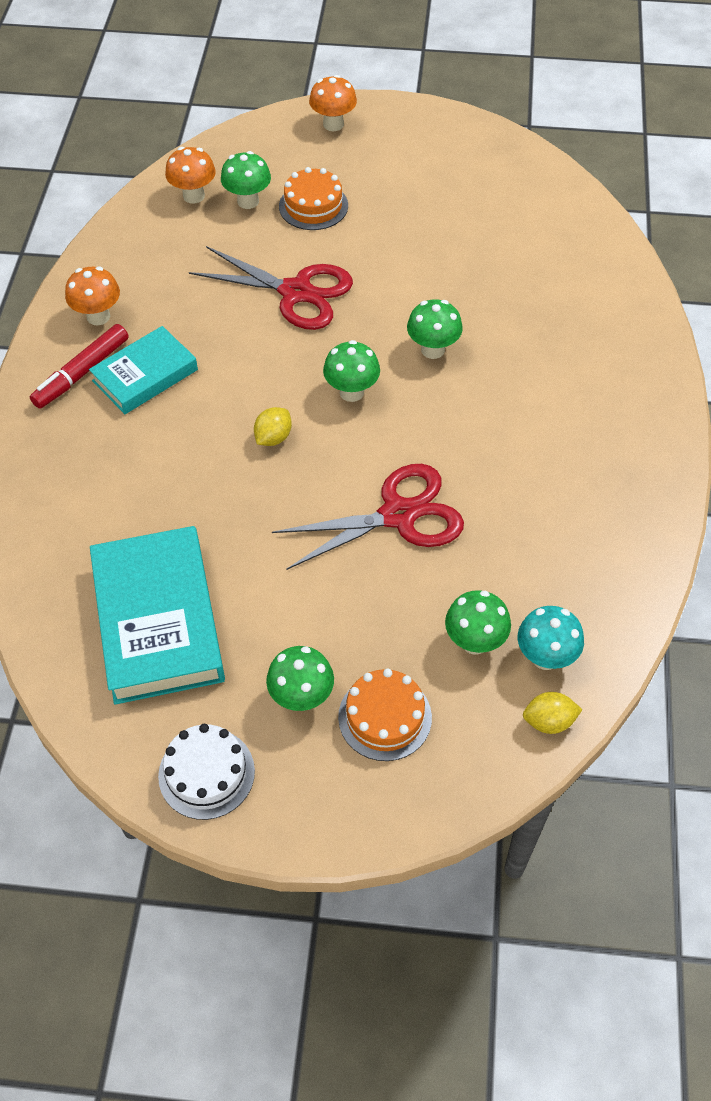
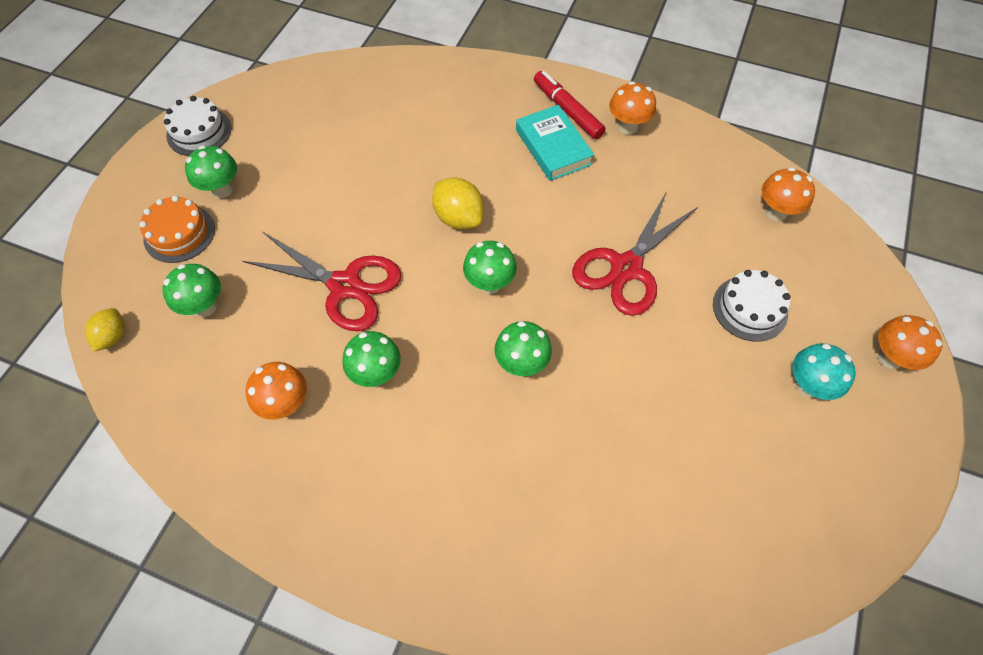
camera: 105 degrees right, 5 degrees up
turquoise book [90,526,225,705] -> none
green mushroom [221,151,271,209] -> green mushroom moved to [343,331,401,387]
yellow lemon [254,407,292,446] -> yellow lemon [432,177,484,229], size x1.55
red scissors [272,464,464,570] -> red scissors turned 60 degrees counterclockwise [242,232,401,331]
orange cake [279,167,348,230] -> white cake [713,270,790,342]
turquoise mushroom [518,606,584,670] -> turquoise mushroom moved to [792,343,856,400]
none -> orange mushroom [246,362,307,420]

